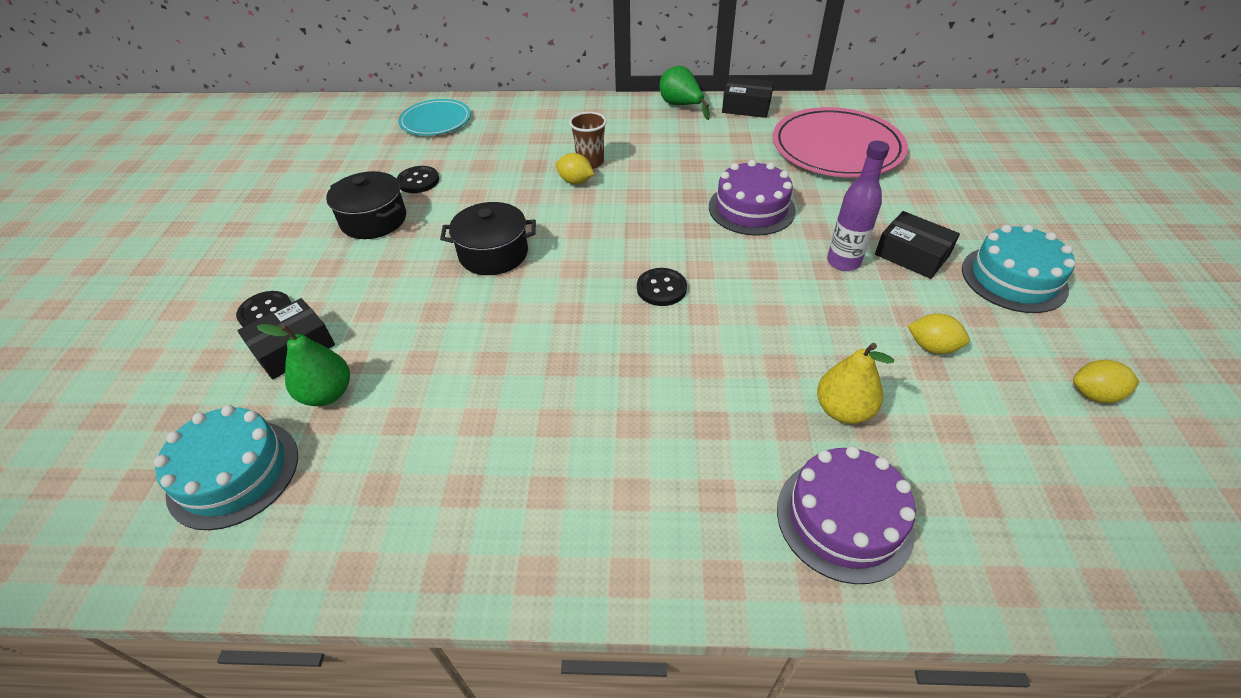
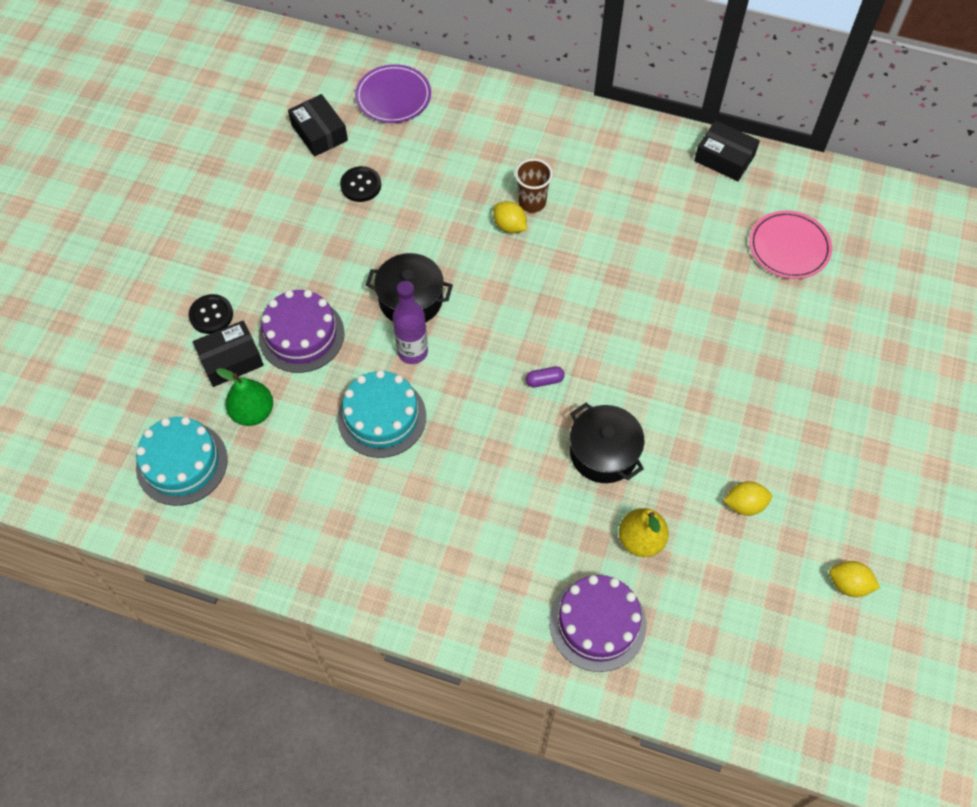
camera: 15 degrees right, 15 degrees up
black pot [326,171,406,239] -> black pot moved to [570,403,644,483]
turquoise plate [398,99,471,136] -> purple plate [355,64,431,123]
black button [637,268,687,306] -> purple capsule [526,366,565,387]
green pear [659,66,710,120] -> none
purple cake [709,160,796,236] -> purple cake moved to [259,290,345,373]
pink plate [773,107,908,178] -> pink plate [749,211,832,279], size x0.60
purple bottle [827,141,889,271] -> purple bottle moved to [393,281,428,364]
black box [875,211,960,279] -> black box moved to [288,94,348,157]
yellow lemon [908,314,970,354] -> yellow lemon turned 45 degrees counterclockwise [724,481,772,516]
turquoise cake [962,224,1075,313] -> turquoise cake moved to [337,370,426,458]

